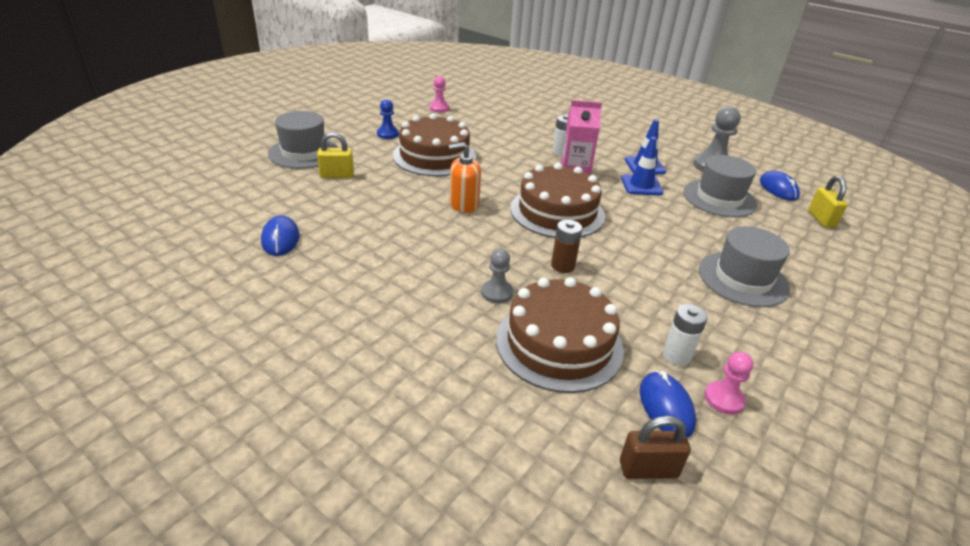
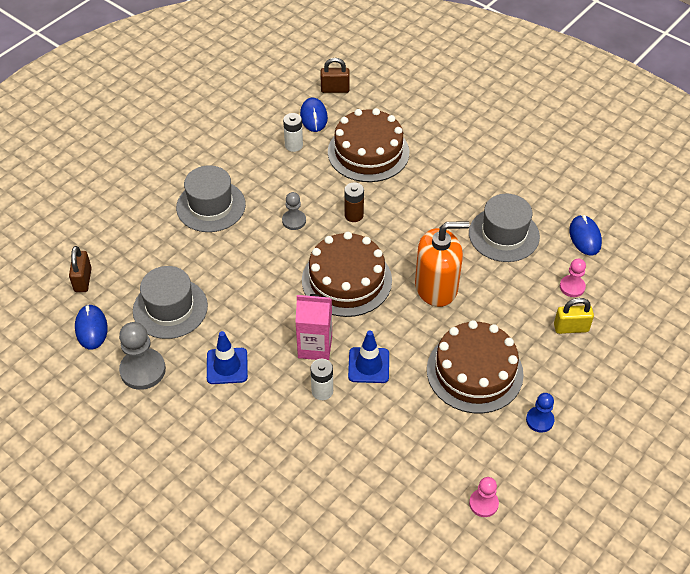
camera: 175 degrees left, 15 degrees up
grey hat [268,111,338,169] -> grey hat moved to [469,194,540,262]
orange soap dispenser [448,142,481,213] -> orange soap dispenser [415,221,470,307], size x1.50
grey pawn [481,249,513,304] -> grey pawn moved to [282,192,306,230]
blue traffic cone [621,137,663,195] -> blue traffic cone moved to [348,331,389,383]
pink pawn [704,352,753,415] -> pink pawn moved to [560,259,586,297]
yellow padlock [808,176,848,228] -> brown padlock [69,246,92,292]

